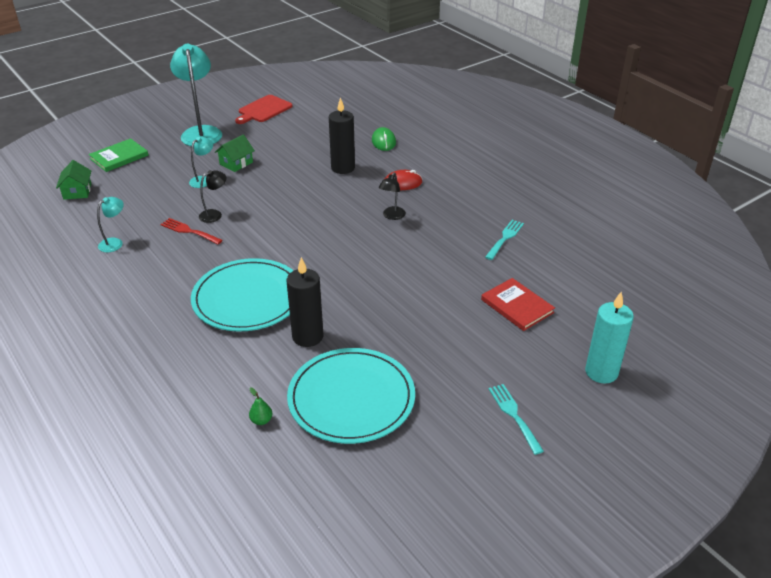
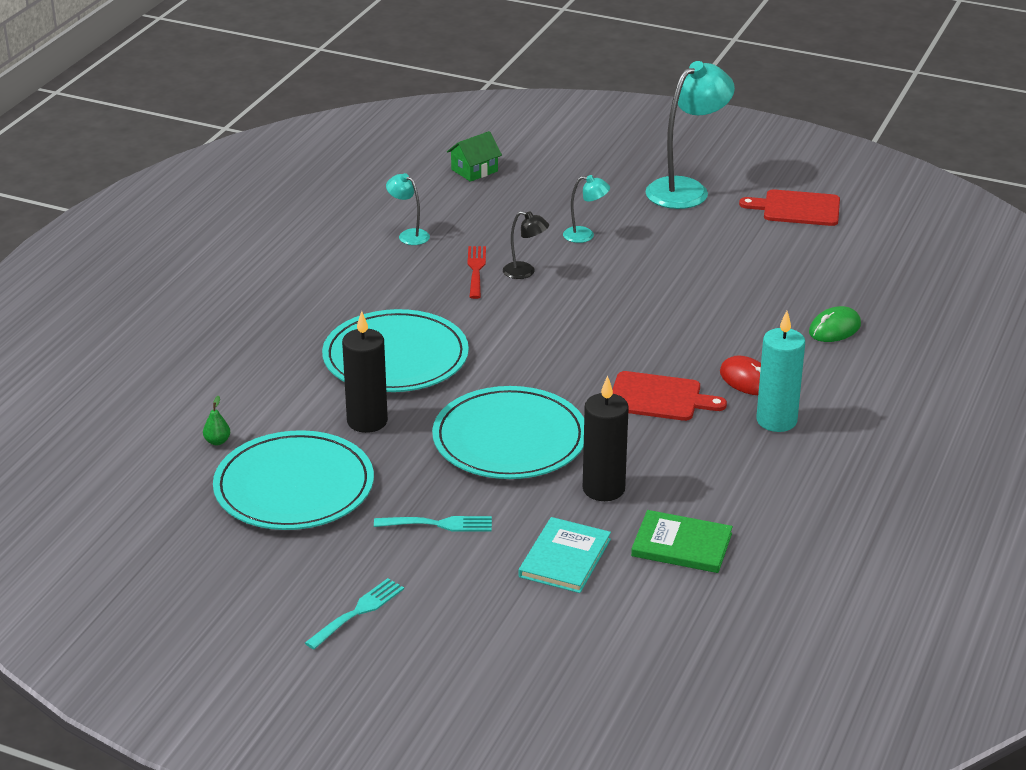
camera: 60 degrees right, 5 degrees down
green book [89,138,148,172] -> green book moved to [631,510,733,573]
turquoise lamp [97,197,124,252] -> turquoise lamp turned 150 degrees counterclockwise [386,173,430,245]
green house [215,135,255,172] -> none
black candle [329,97,355,174] -> black candle moved to [583,376,629,501]
black lamp [379,172,406,220] -> red cutting board [612,371,727,421]
red book [481,278,555,331] -> turquoise book [519,517,611,593]
turquoise fork [485,220,524,260] -> turquoise fork moved to [374,516,492,531]
turquoise candle [585,292,634,384] -> turquoise candle moved to [756,311,805,432]
none -> turquoise plate [432,386,584,479]

